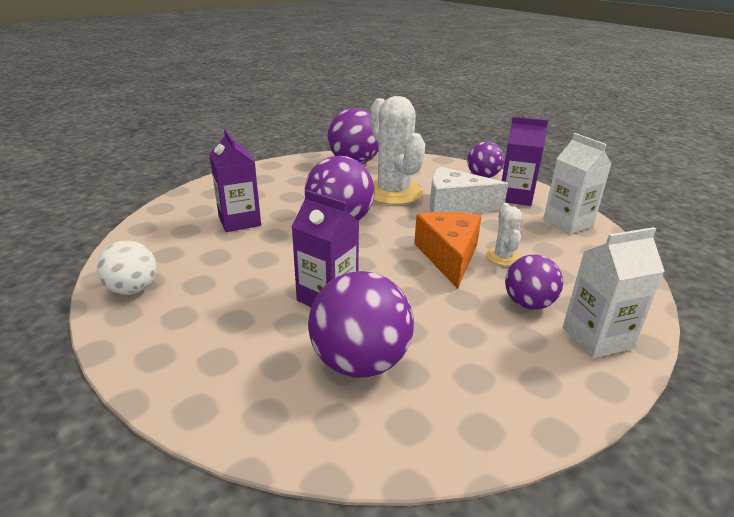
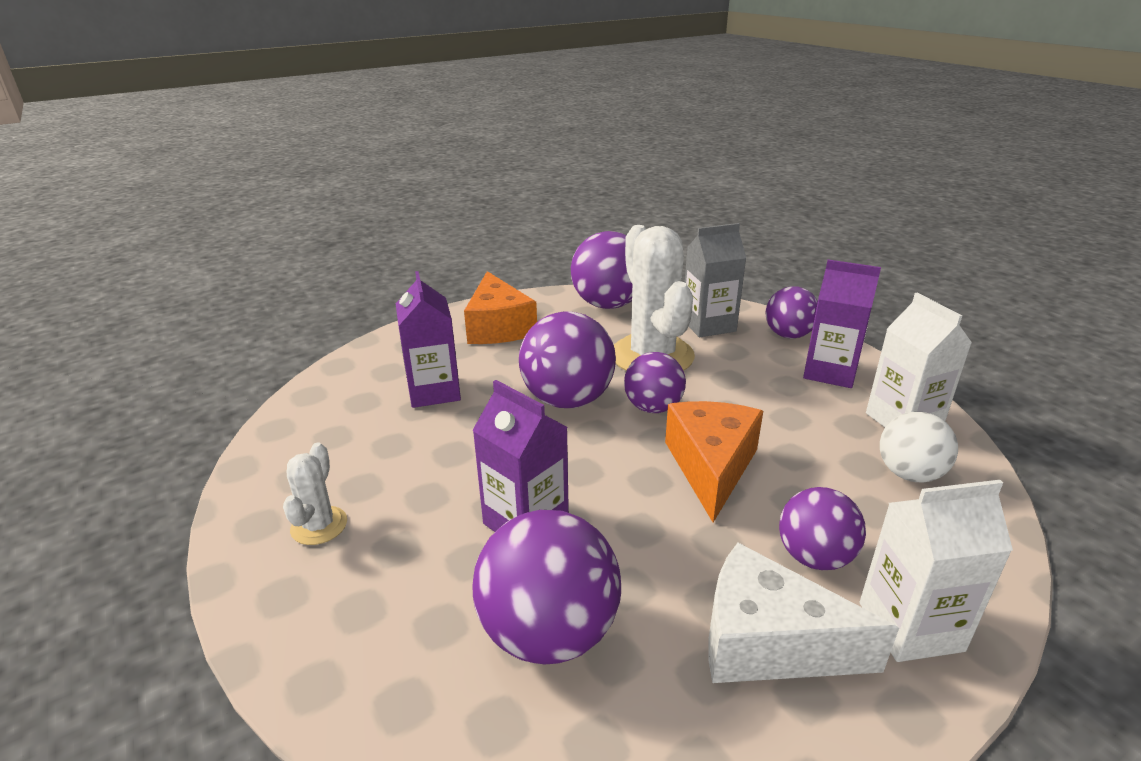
camera: 10 degrees right, 0 degrees up
white ball [97,240,157,295] -> white ball moved to [880,412,958,483]
white cheese [430,166,508,213] -> white cheese moved to [708,543,899,683]
white cactus [486,203,522,266] -> white cactus moved to [283,442,347,545]
none -> orange cheese [464,271,537,344]
none -> purple ball [624,352,686,413]
none -> grey carton [685,223,746,337]

